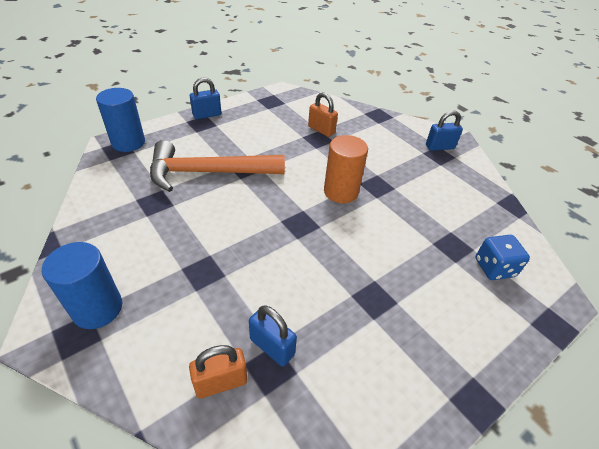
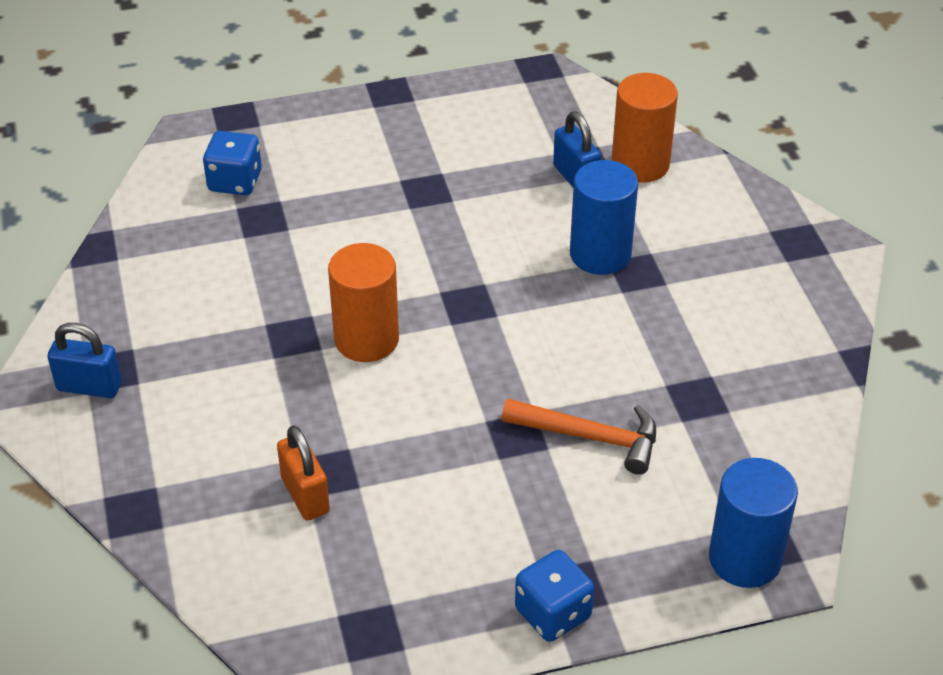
camera: 155 degrees left, 0 degrees up
blue cylinder [42,242,122,329] -> blue cylinder moved to [570,160,638,275]
orange hammer [150,140,285,192] -> orange hammer [502,399,656,475], size x0.59
orange padlock [189,345,247,398] -> orange cylinder [612,73,678,183]
blue padlock [190,78,221,119] -> blue dice [515,550,594,642]

